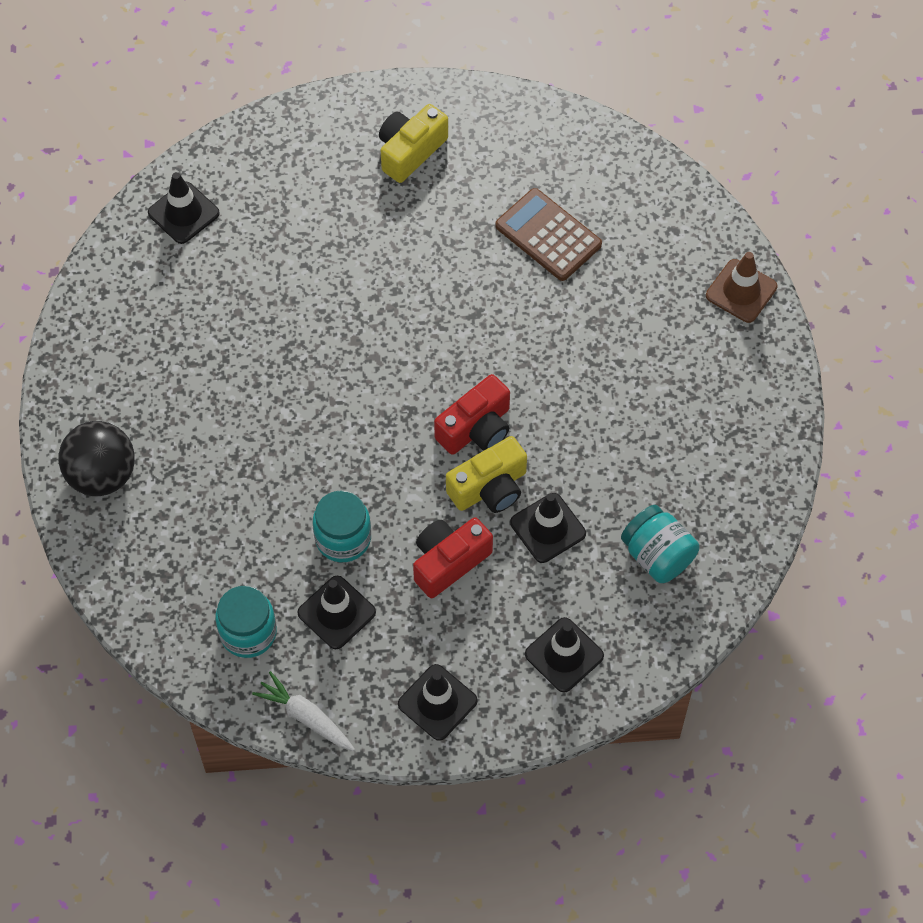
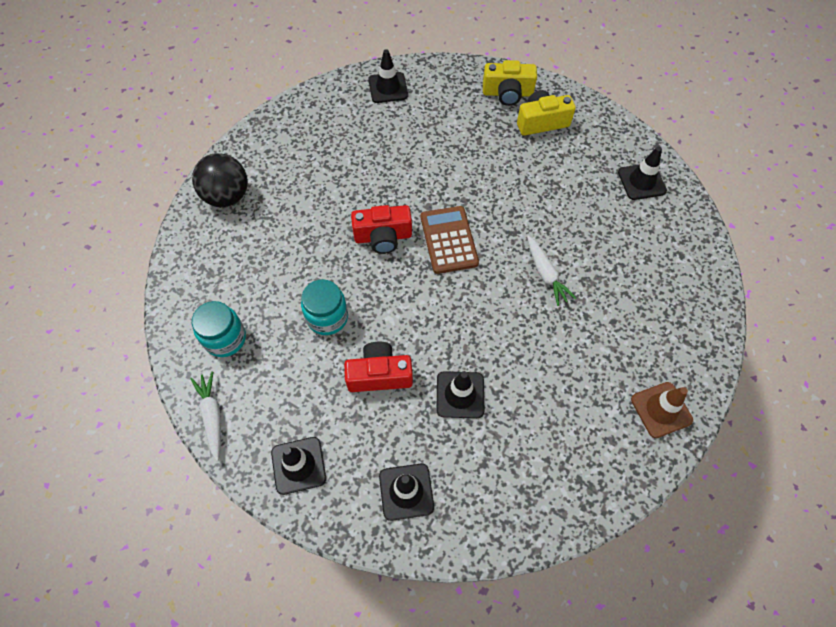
camera: 35 degrees right, 0 degrees up
black traffic cone [297,576,376,649] -> black traffic cone moved to [618,146,667,200]
red camera [434,374,510,455] -> red camera moved to [351,205,412,254]
yellow camera [446,436,527,513] -> yellow camera moved to [483,60,537,106]
brown calculator [495,188,602,281] -> brown calculator moved to [421,206,479,274]
turquoise jar [621,505,699,583] -> none
brown traffic cone [706,252,777,323] -> brown traffic cone moved to [631,382,693,438]
none -> white carrot [527,236,576,306]

